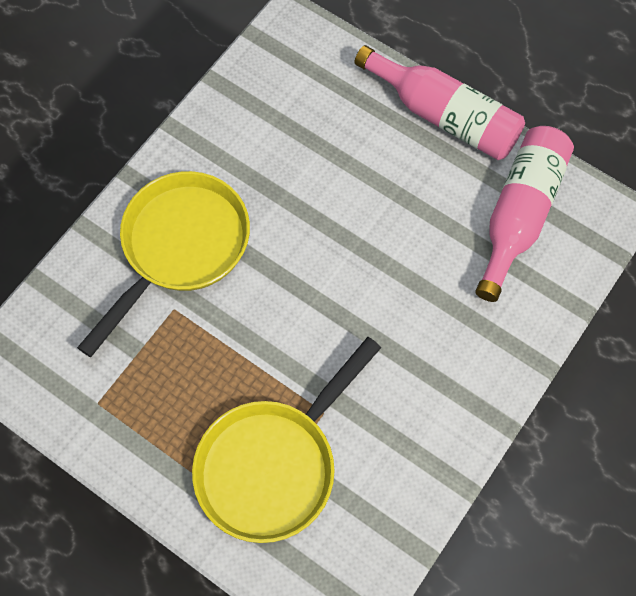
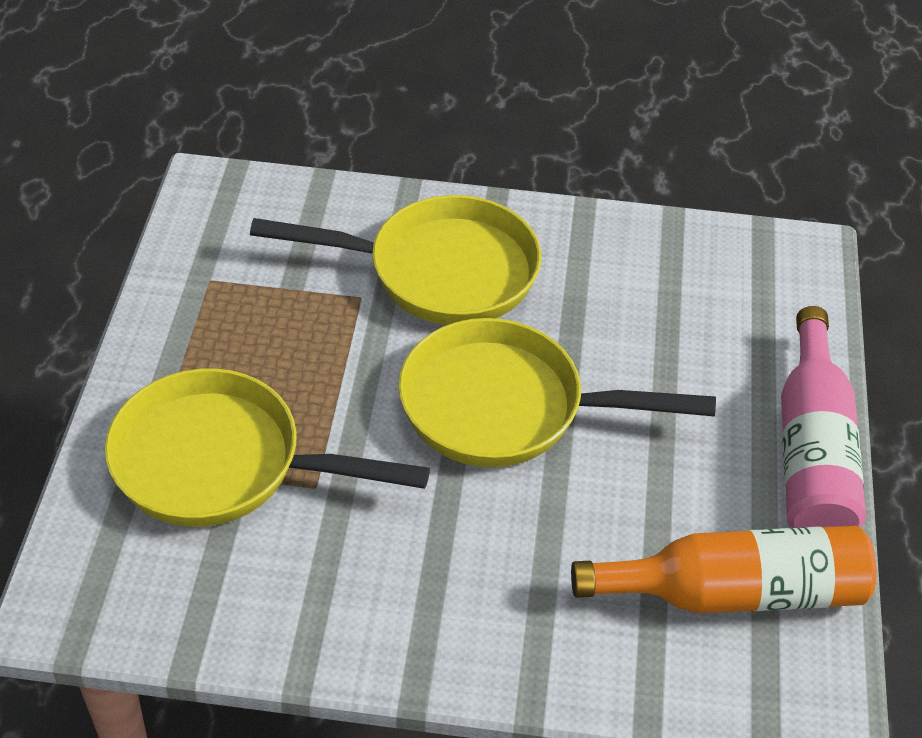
camera: 60 degrees right, 20 degrees down
pink bottle [475,126,574,302] -> orange bottle [571,525,877,614]
none -> yellow pan [398,318,716,467]

